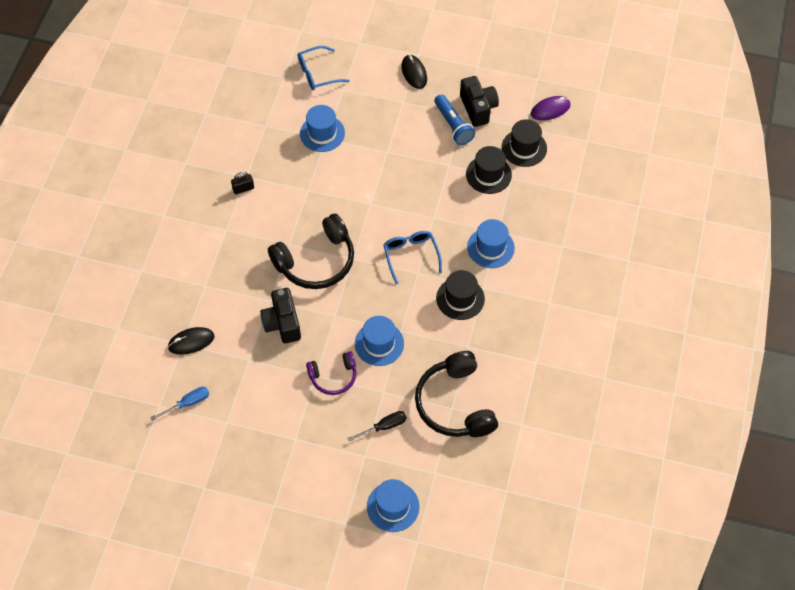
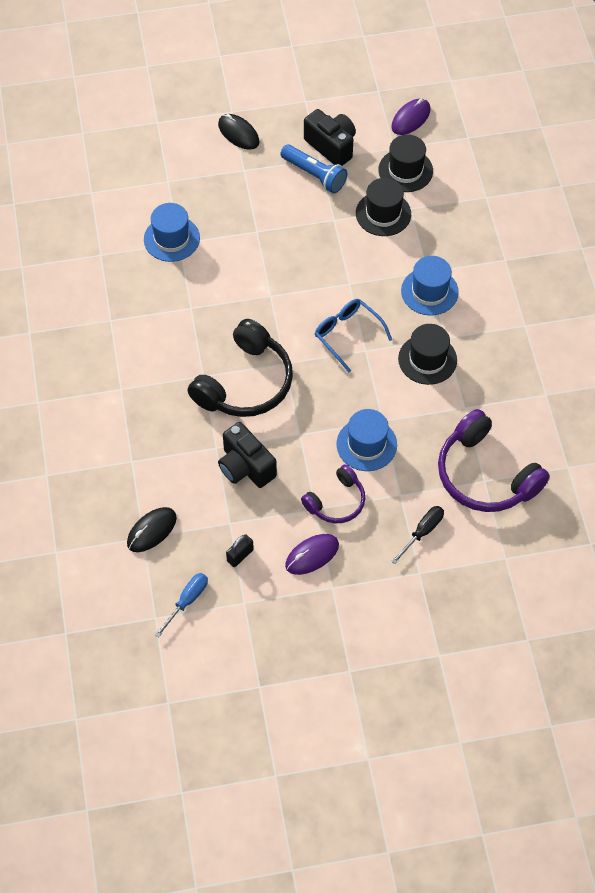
camera: 25 degrees left, 0 degrees up
black padlock [231,172,254,194] -> black padlock moved to [226,534,254,567]
blue glasses [298,46,350,90] -> none
blue hat [367,479,420,532] -> none
black headphones [415,351,498,437] -> purple headphones [438,409,550,512]
none -> purple mouse [285,534,339,575]

